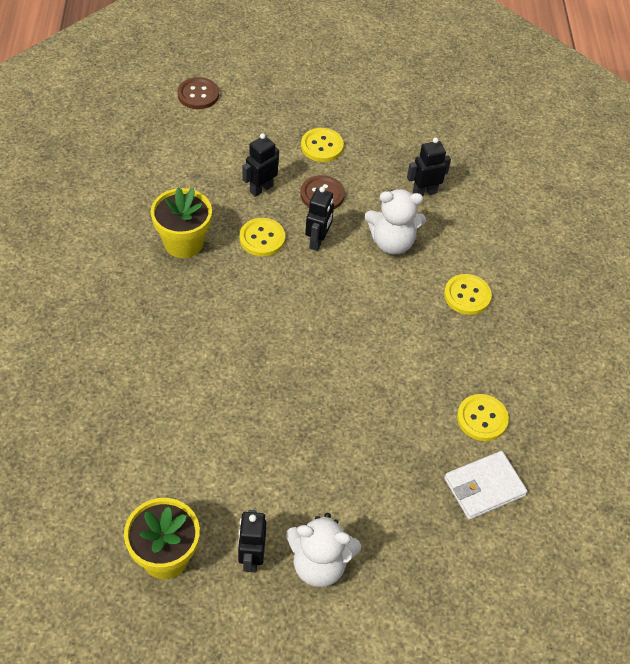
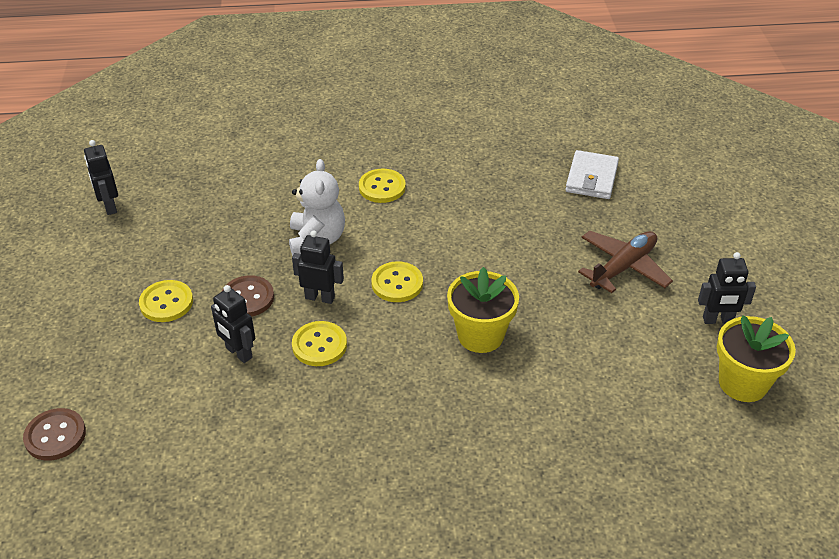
camera: 90 degrees left, 10 degrees down
yellow flower pot [151,187,212,258] -> yellow flower pot moved to [447,267,519,353]
white teddy bear [286,513,361,587] -> none
black robot [407,138,451,196] -> black robot moved to [84,140,118,215]
white wallet [444,451,528,520] -> white wallet turned 45 degrees clockwise [565,150,619,199]
yellow button [457,394,509,441] -> yellow button moved to [371,261,423,302]
none -> brown plane [578,231,673,293]

